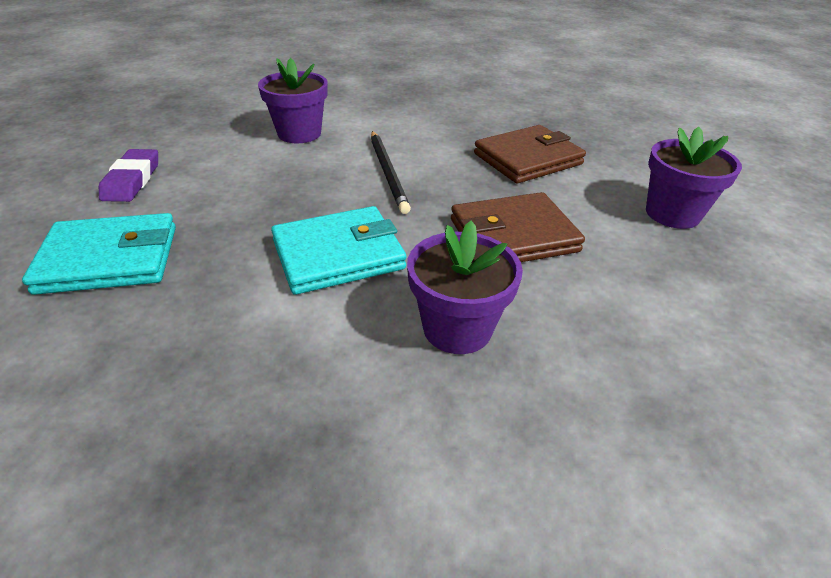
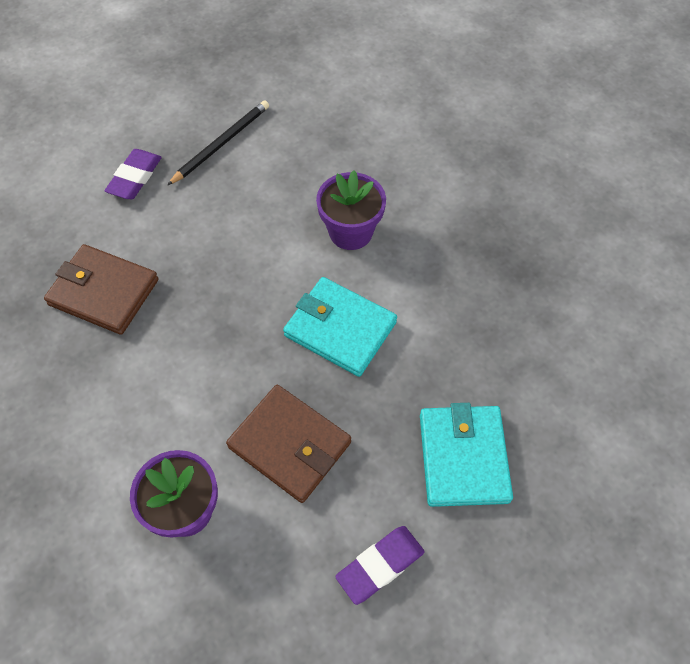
camera: 125 degrees left, 20 degrees up
turquoise wallet [22,213,176,295] -> turquoise wallet turned 45 degrees clockwise [420,403,513,507]
black pencil [371,131,411,214] -> black pencil moved to [168,100,269,185]
brown wallet [451,192,585,262] -> brown wallet moved to [226,385,351,503]
purple flower pot [646,127,742,229] -> purple eraser [104,149,162,199]

